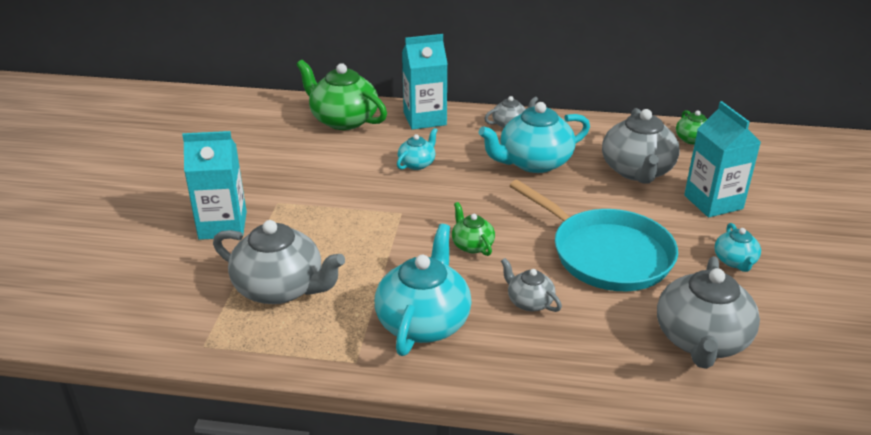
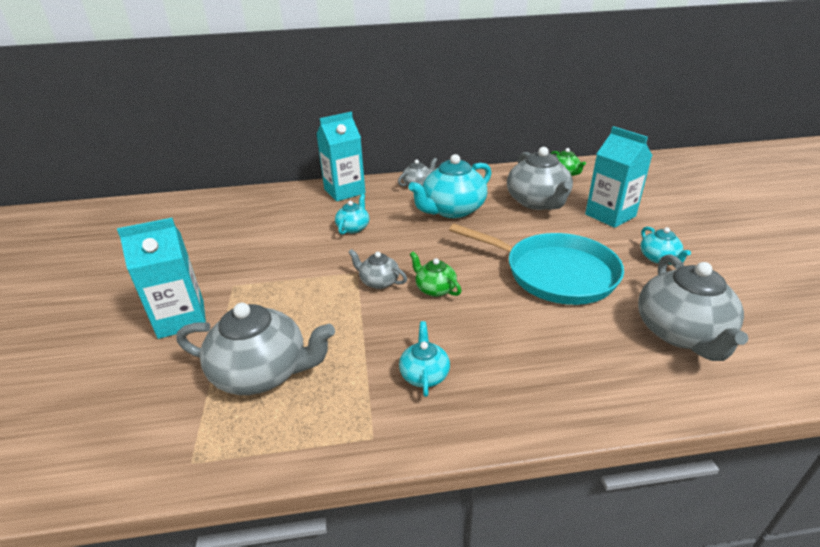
camera: 15 degrees left, 0 degrees up
green teapot [296,60,387,130] -> none
turquoise teapot [375,224,472,356] -> turquoise teapot [399,321,450,397], size x0.51
grey teapot [501,258,562,312] -> grey teapot moved to [348,249,407,289]

